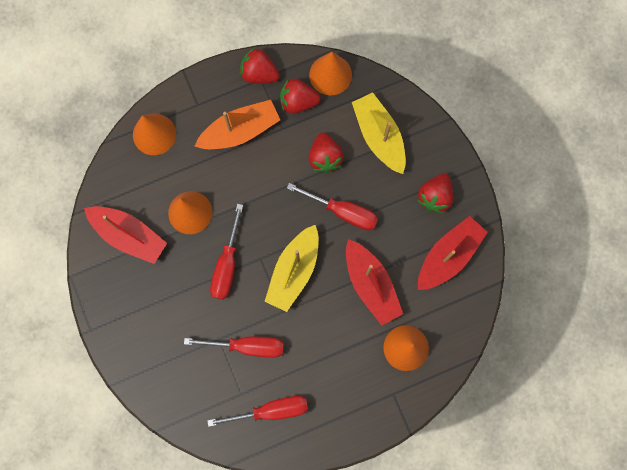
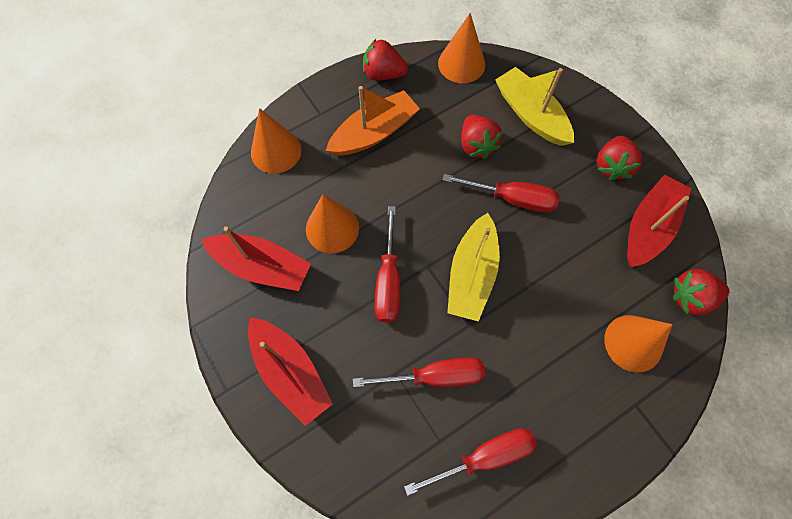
camera: 10 degrees left, 10 degrees down
red strawberry [280,78,321,114] -> red strawberry moved to [673,269,729,315]
red boat [346,239,403,325] -> red boat moved to [248,317,333,426]

